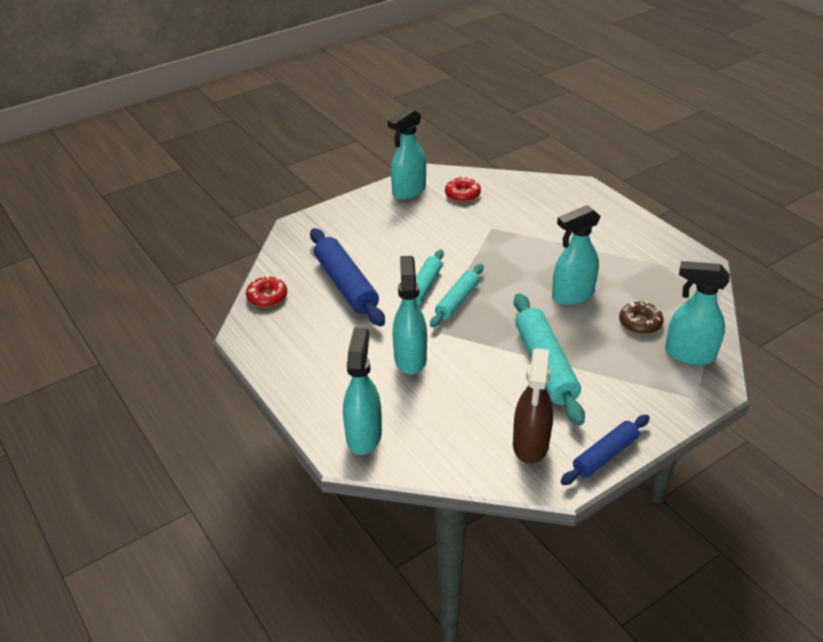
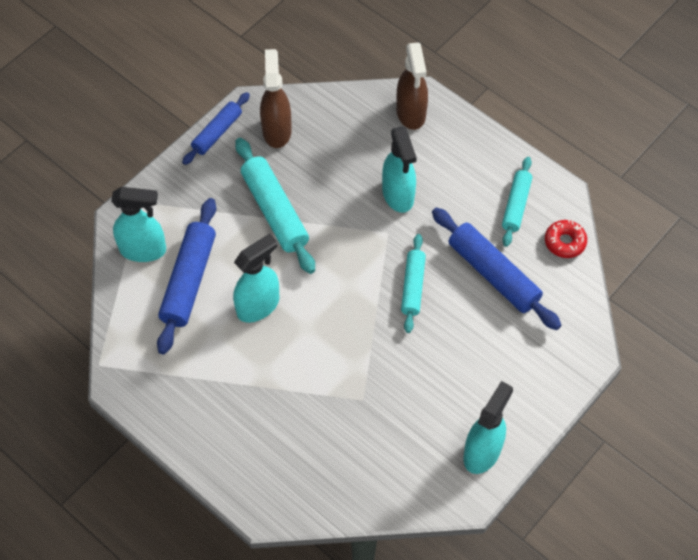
camera: 165 degrees right, 20 degrees up
turquoise spray bottle [343,327,382,455] -> brown spray bottle [396,42,428,130]
turquoise rolling pin [430,264,483,328] -> turquoise rolling pin moved to [502,157,532,247]
red donut [445,177,481,202] -> none
brown donut [619,302,664,334] -> blue rolling pin [157,198,216,355]

